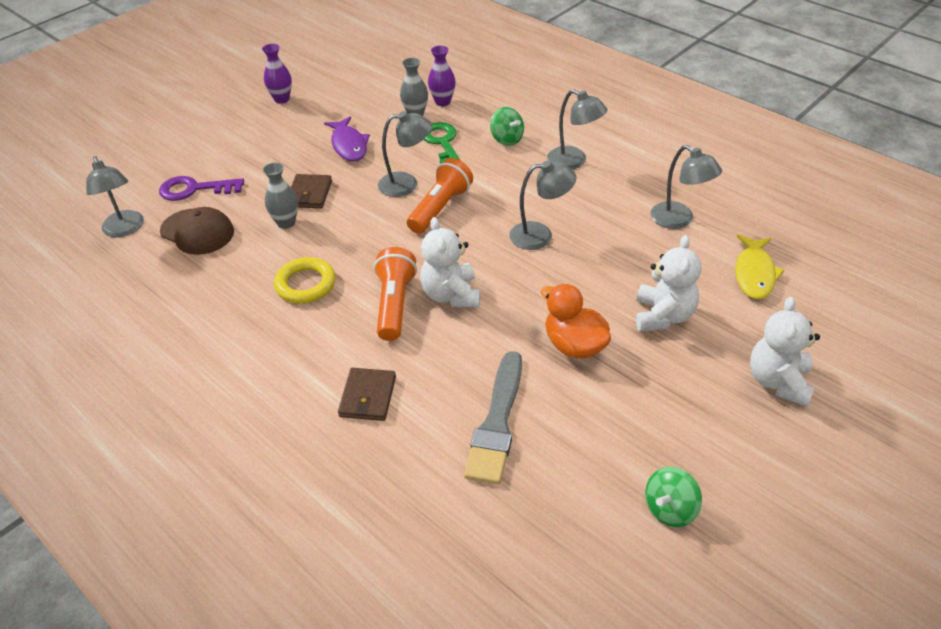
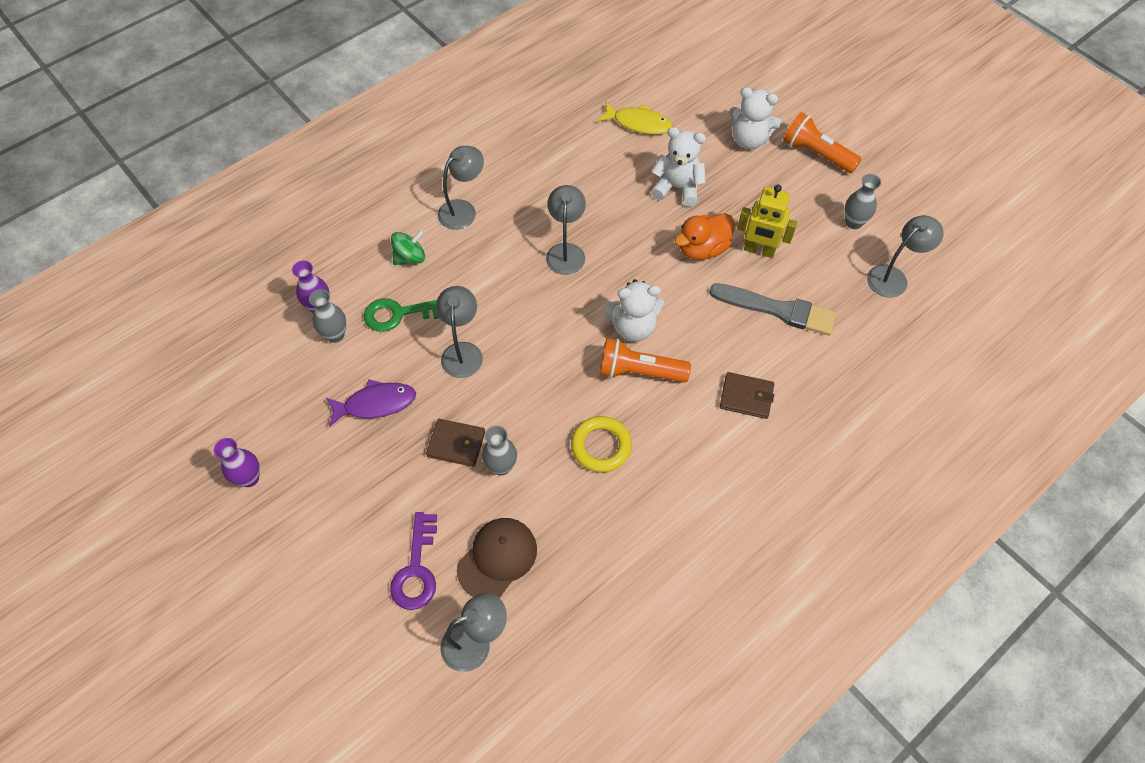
camera: 85 degrees left, 15 degrees up
orange flashlight [407,158,473,234] -> orange flashlight moved to [783,112,862,173]
green spinning top [645,467,702,527] -> grey vase [845,174,881,229]
grey lamp [651,145,722,229] -> grey lamp moved to [867,215,944,297]
none -> yellow robot [737,184,797,258]

